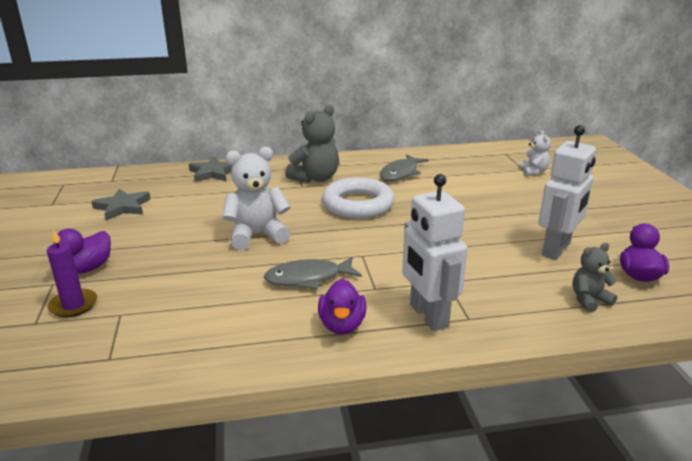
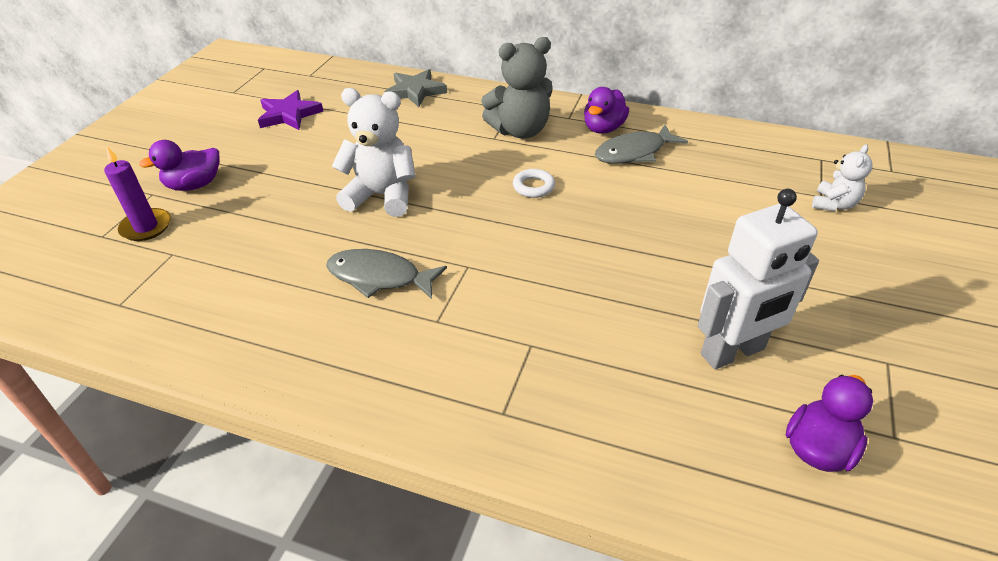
camera: 30 degrees right, 15 degrees up
grey star [91,189,150,221] -> purple star [258,90,323,130]
purple duck [318,279,366,334] -> purple duck moved to [584,87,629,134]
white ring [322,177,395,219] -> white ring [513,169,555,198], size x0.43
white robot [402,174,468,331] -> none
grey teddy bear [573,243,617,312] -> none

